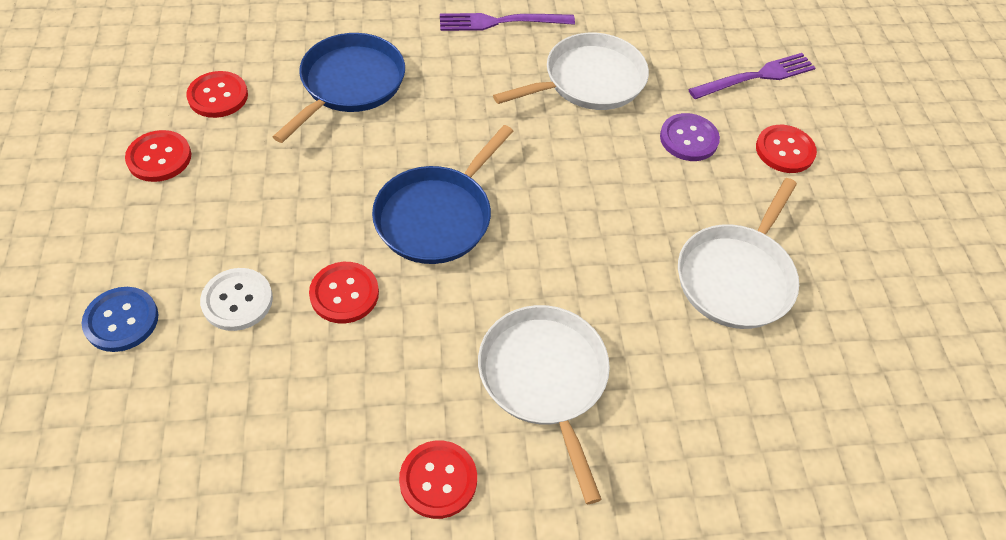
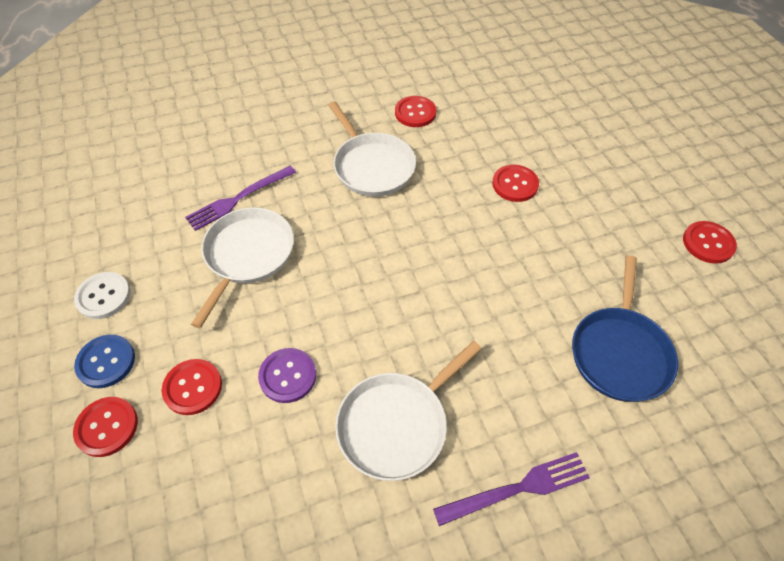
camera: 170 degrees right, 0 degrees up
blue button [82,287,158,352] -> blue button moved to [74,335,135,388]
red button [186,71,248,118] -> red button moved to [73,397,138,457]
white button [200,268,273,331] -> white button moved to [74,272,130,319]
blue pan [372,125,513,264] -> none
purple fork [688,53,815,99] -> purple fork moved to [185,166,296,231]

